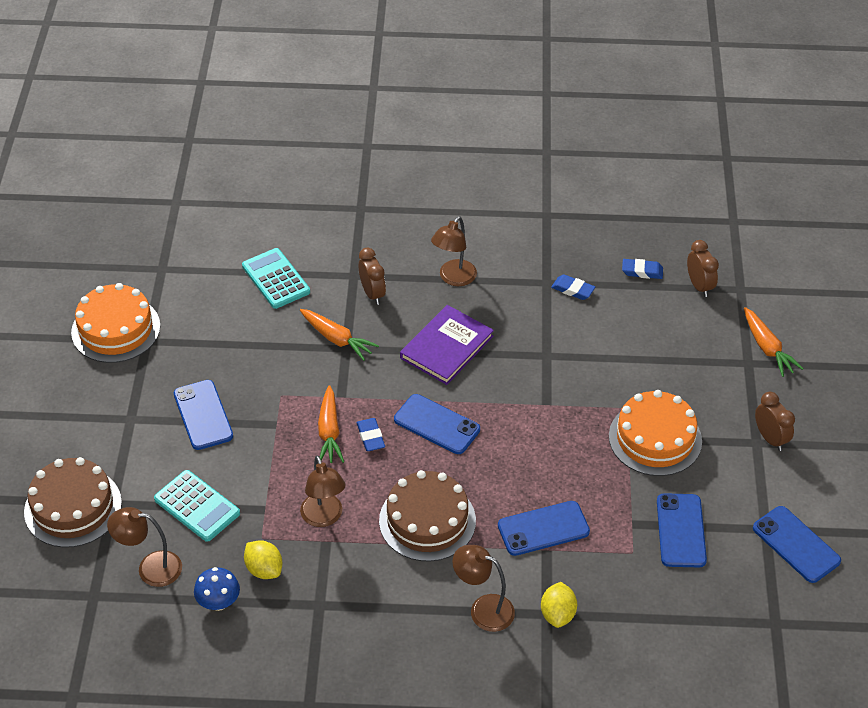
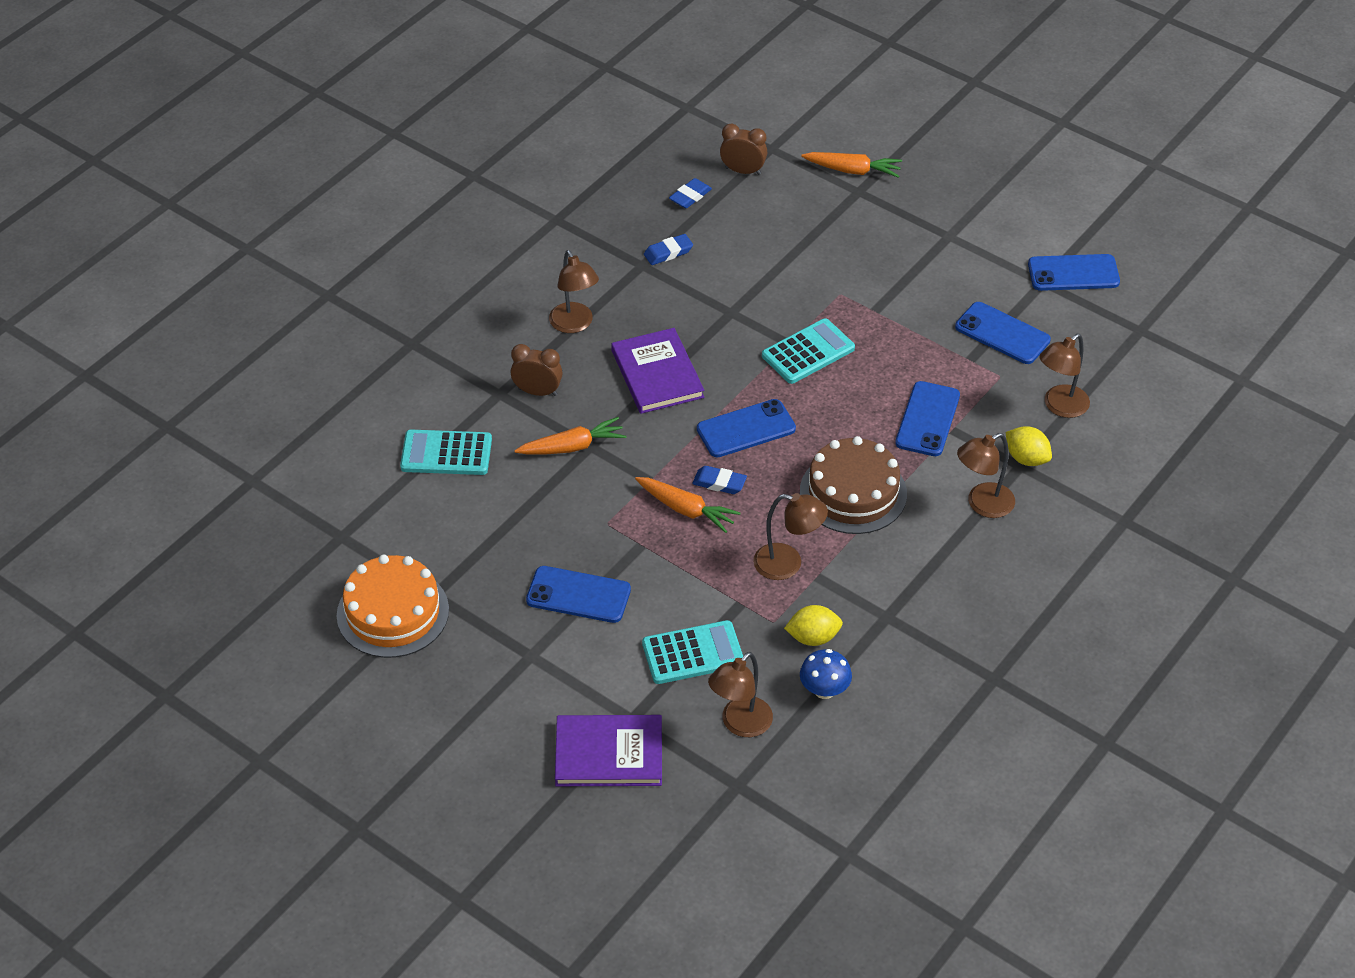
camera: 55 degrees left, 0 degrees up
brown cake [24,457,122,548] -> purple book [555,715,662,786]
orange cake [609,390,702,476] -> none
brown clock [755,392,795,451] -> none
none -> turquoise calculator [762,318,855,384]
none -> brown lamp [1039,334,1090,418]

